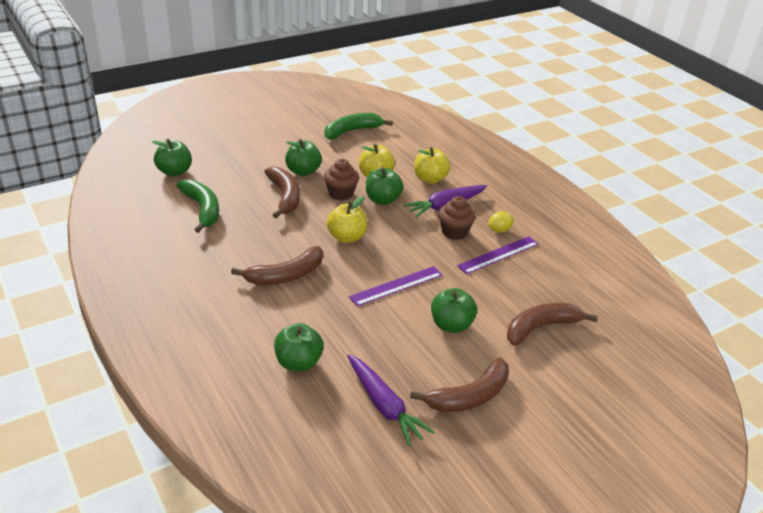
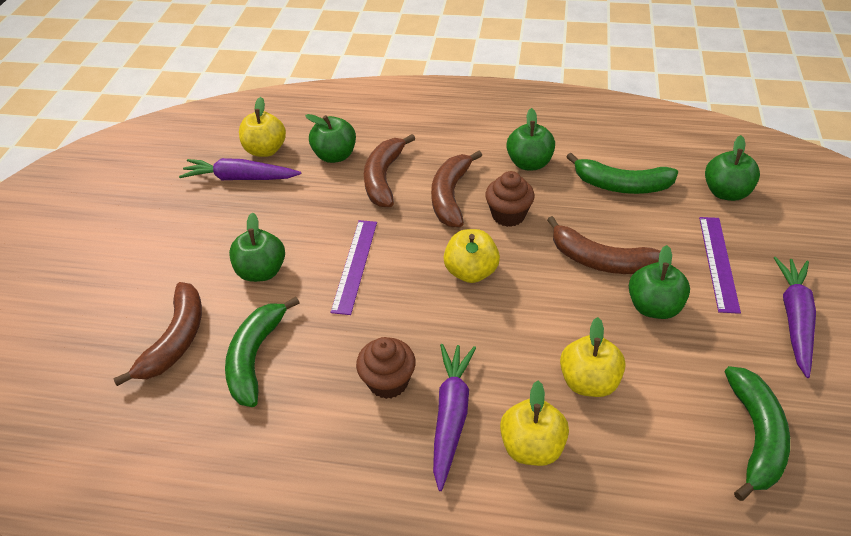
camera: 135 degrees right, 10 degrees up
brown cupcake [324,159,359,201] -> brown cupcake moved to [485,171,535,227]
green apple [366,167,403,205] -> green apple moved to [506,108,555,170]
brown banana [410,358,509,412] -> brown banana moved to [364,134,415,207]
purple ruler [457,236,538,274] -> purple ruler moved to [699,217,741,314]
yellow lemon [488,211,514,233] -> none
none -> green banana [225,296,300,407]
none -> yellow apple [239,97,286,157]
none -> purple carrot [774,257,816,378]

